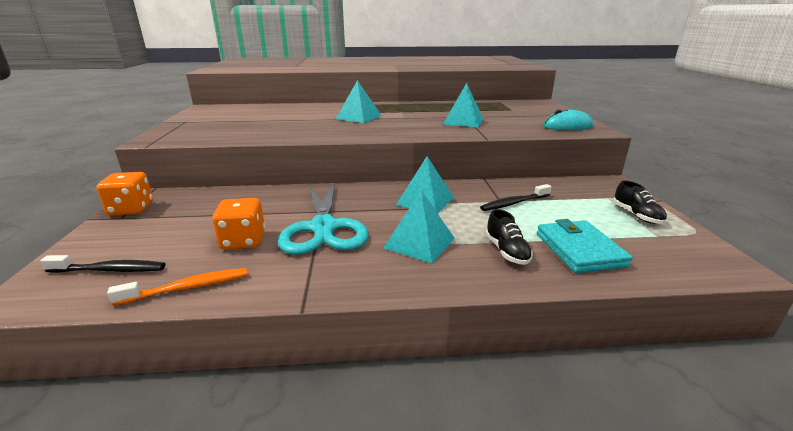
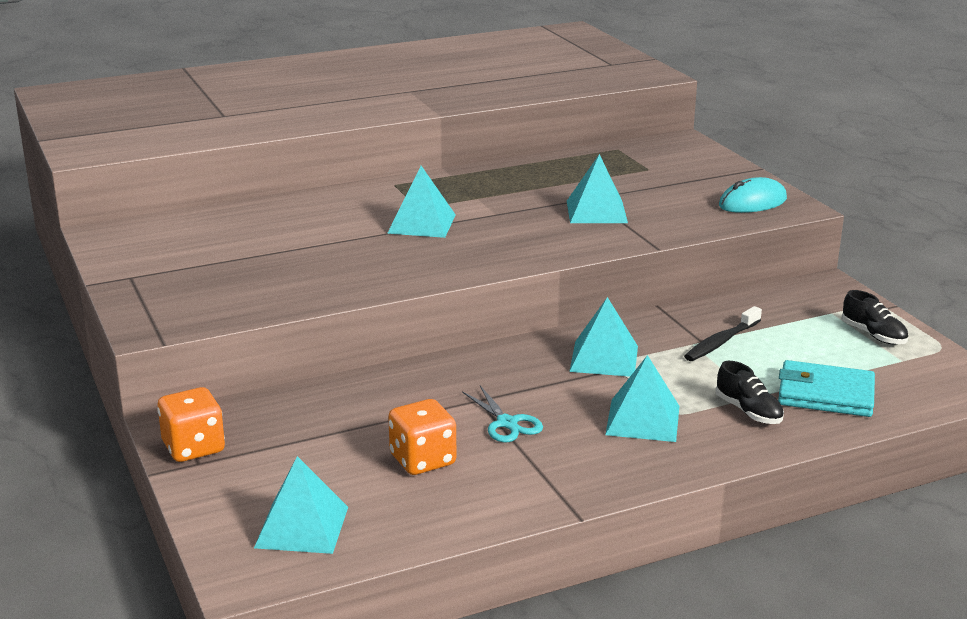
camera: 20 degrees left, 0 degrees up
black toothbrush [40,255,166,273] -> turquoise pyramid [254,456,348,554]
orange toothbrush [107,268,248,305] -> none
turquoise scissors [278,182,369,255] -> turquoise scissors [462,386,543,442], size x0.48
turquoise wallet [537,219,632,273] -> turquoise wallet turned 45 degrees counterclockwise [778,360,875,417]

